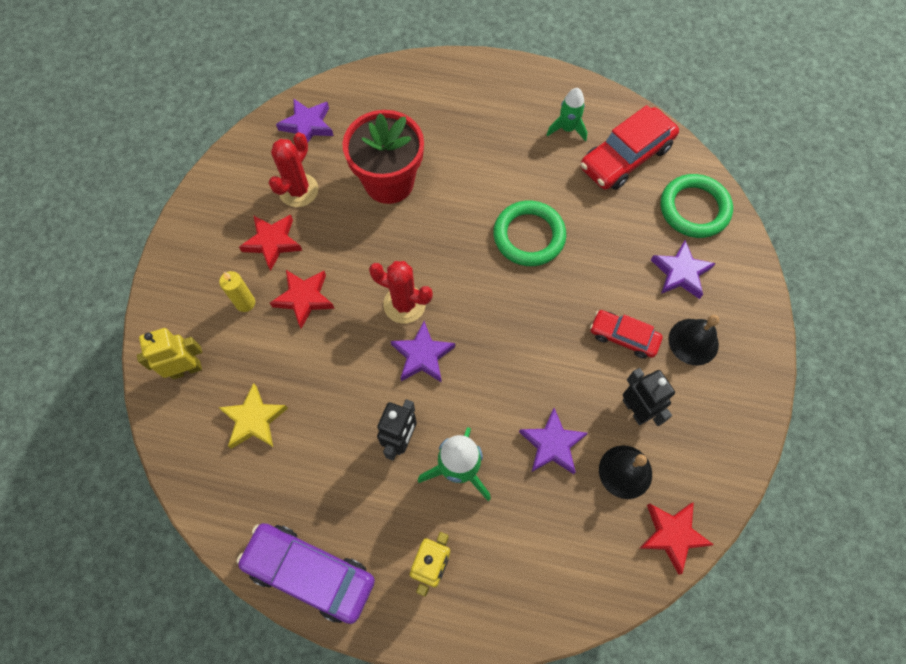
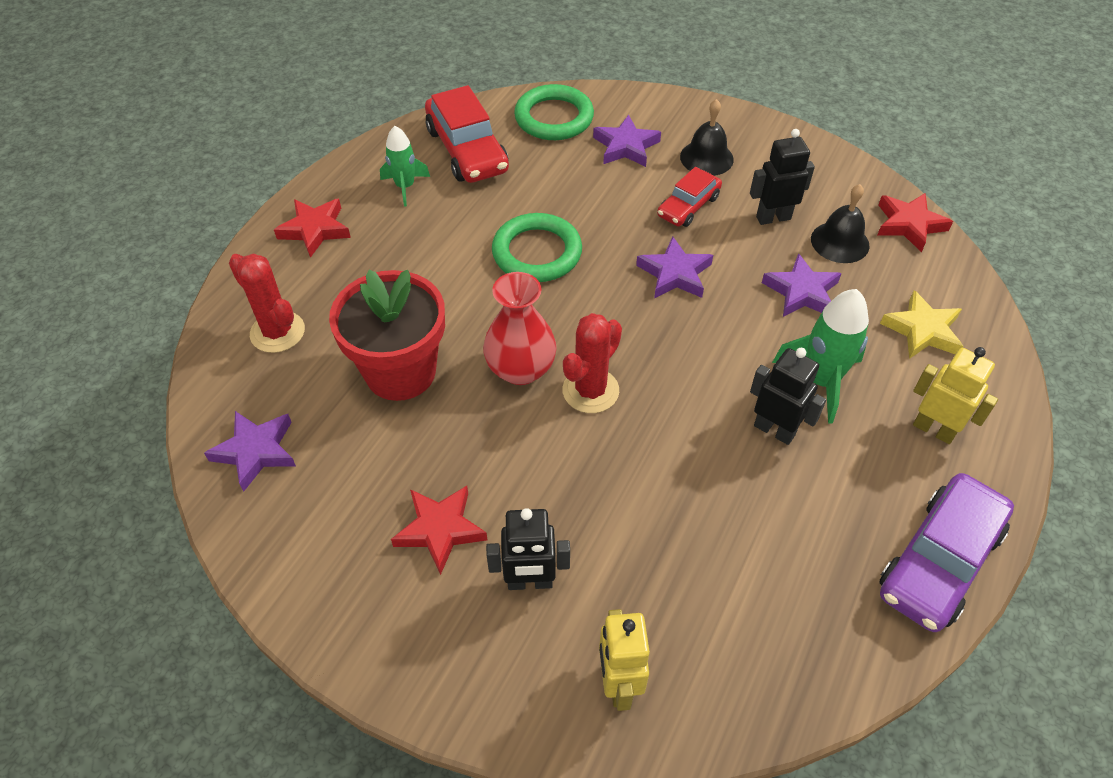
camera: 75 degrees left, 15 degrees down
yellow star [218,383,288,449] -> yellow star moved to [880,290,964,359]
yellow candle [219,271,255,312] -> black robot [486,508,570,590]
red cactus [269,132,318,207] -> red cactus moved to [229,253,305,353]
red star [270,270,335,329] -> red star moved to [274,199,351,258]
purple star [391,321,455,383] -> purple star moved to [636,236,713,298]
none -> red vase [483,272,557,385]

